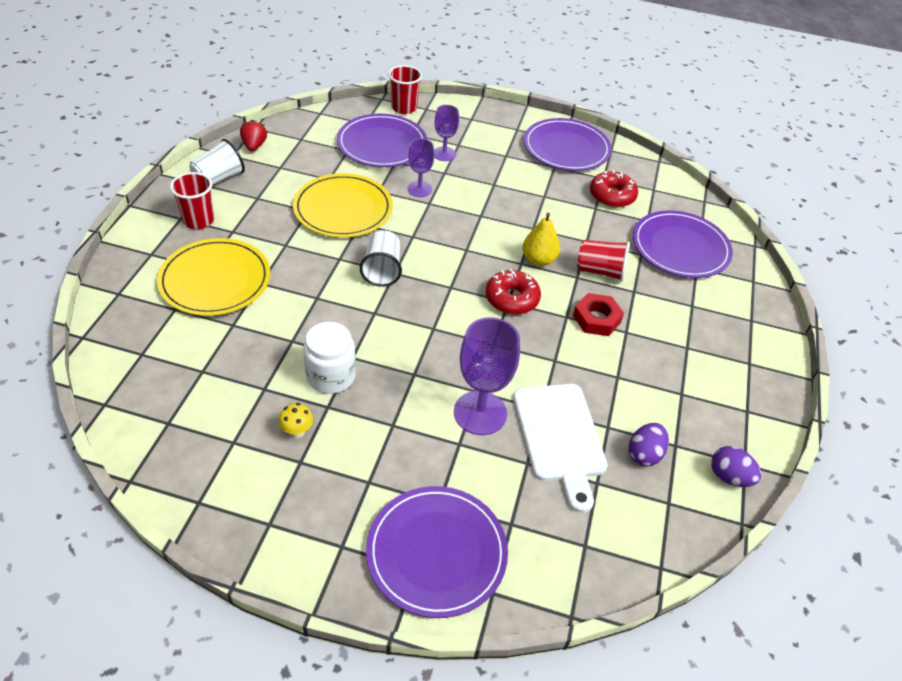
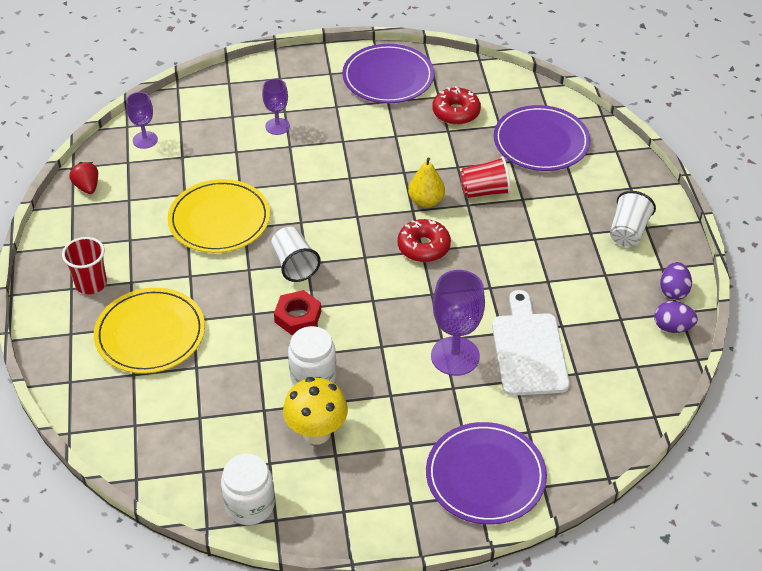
camera: 20 degrees left, 0 degrees up
white cup [189,139,245,185] -> white cup moved to [610,191,656,247]
yellow mushroom [279,403,313,438] -> yellow mushroom [283,377,348,445], size x2.06
purple plate [337,114,427,167] -> none
red cup [388,65,422,114] -> none
purple goblet [408,139,435,197] -> purple goblet moved to [126,92,158,149]
white cutting board [513,384,608,513] -> white cutting board turned 150 degrees counterclockwise [492,290,570,396]
red nut [573,293,624,336] -> red nut moved to [274,290,321,335]
purple egg [629,423,669,466] -> purple egg moved to [660,262,692,300]
none -> white jar [221,454,275,525]

